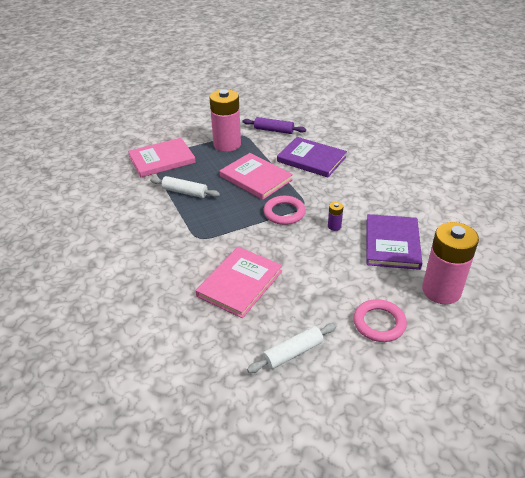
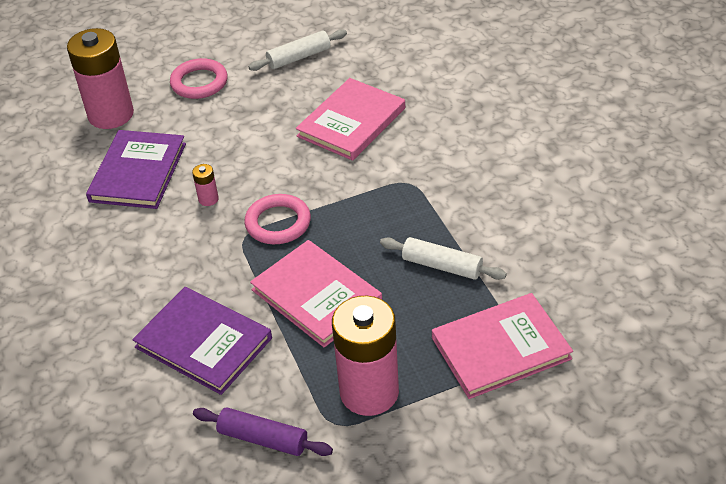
camera: 175 degrees left, 5 degrees up
purple battery [328,202,343,231] -> pink battery [192,164,219,206]

